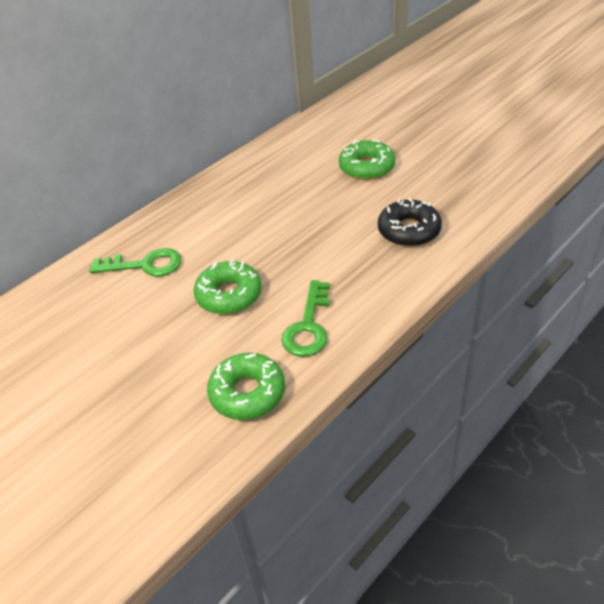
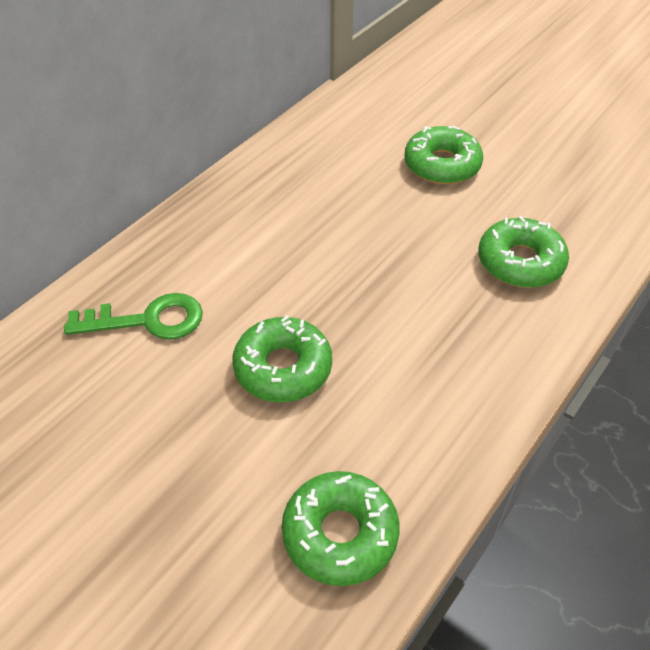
camera: 10 degrees left, 5 degrees up
green key [282,280,330,357] -> none
black donut [378,198,442,247] -> green donut [478,216,569,288]

